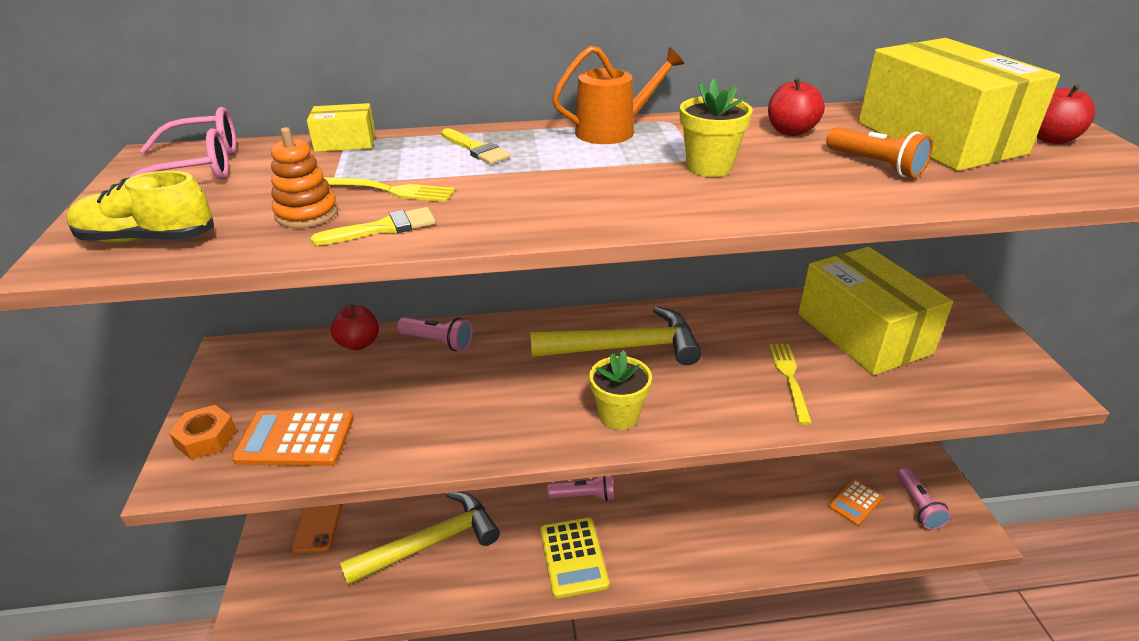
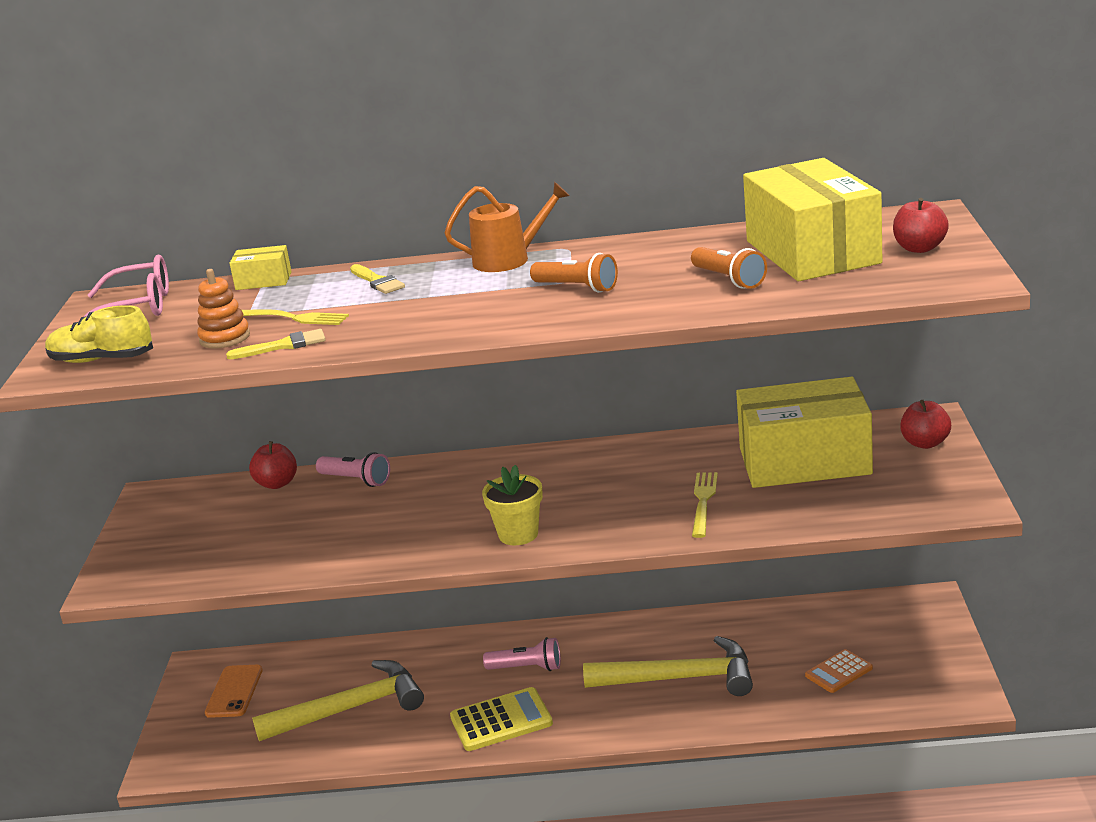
camera: 10 degrees right, 10 degrees down
orange nut [169,405,237,460] -> none
orange calculator [232,410,354,466] -> none
yellow hammer [530,306,701,365] -> yellow hammer moved to [583,636,753,696]
yellow calculator [540,518,609,598] -> yellow calculator turned 105 degrees counterclockwise [450,687,553,751]
yellow flower pot [680,79,753,177] -> orange flashlight [530,253,618,293]
red apple [768,78,825,136] -> red apple moved to [900,400,951,449]
yellow box [798,247,953,375] -> yellow box turned 75 degrees counterclockwise [736,377,873,488]
pink flashlight [897,467,951,530] -> none

